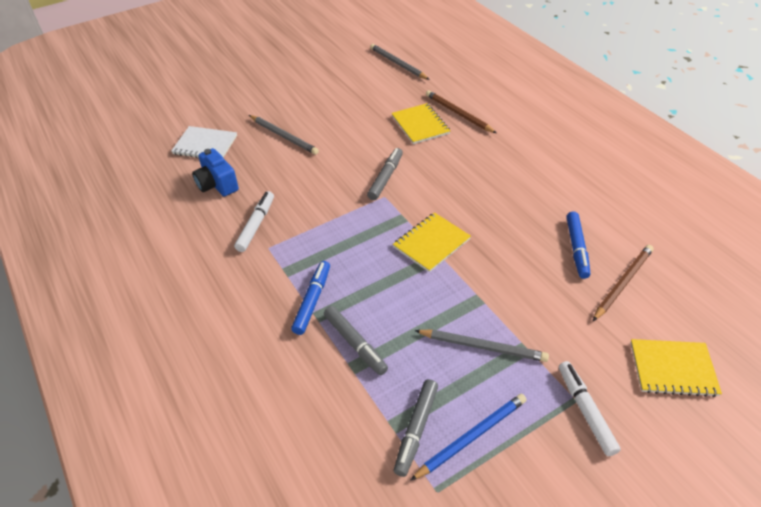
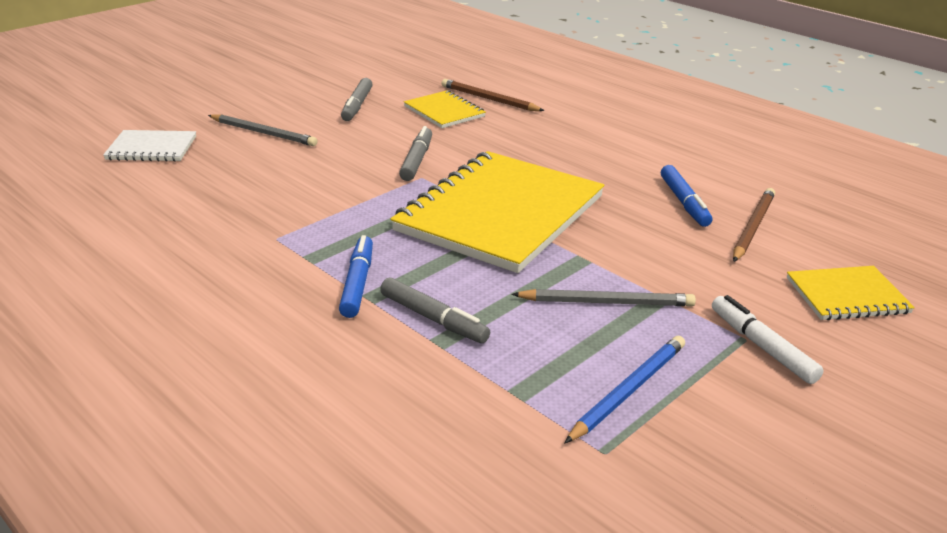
camera: 15 degrees left, 15 degrees down
blue camera [192,148,239,196] -> none
white marker [234,191,274,252] -> none
grey pencil [370,44,430,80] -> none
yellow notebook [393,212,471,272] -> yellow notebook [391,151,604,273], size x2.13
grey marker [394,379,438,477] -> grey marker moved to [341,78,373,121]

